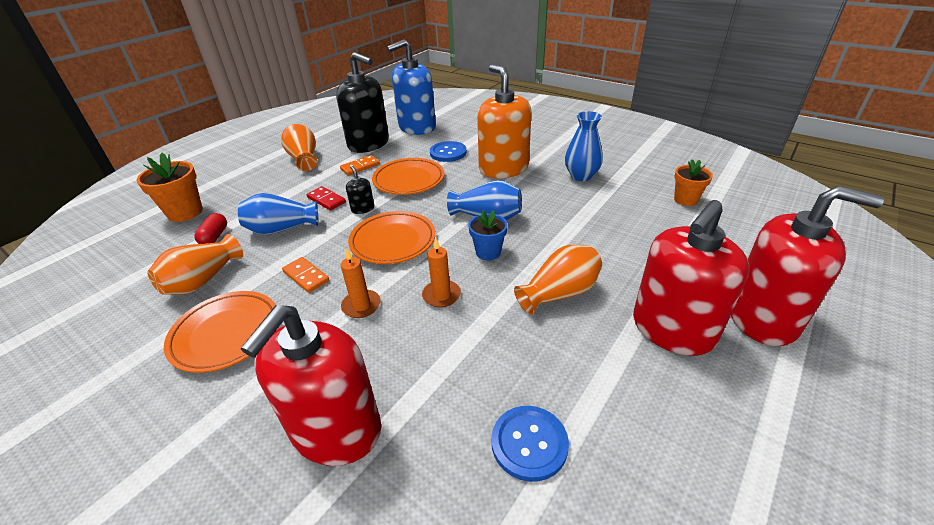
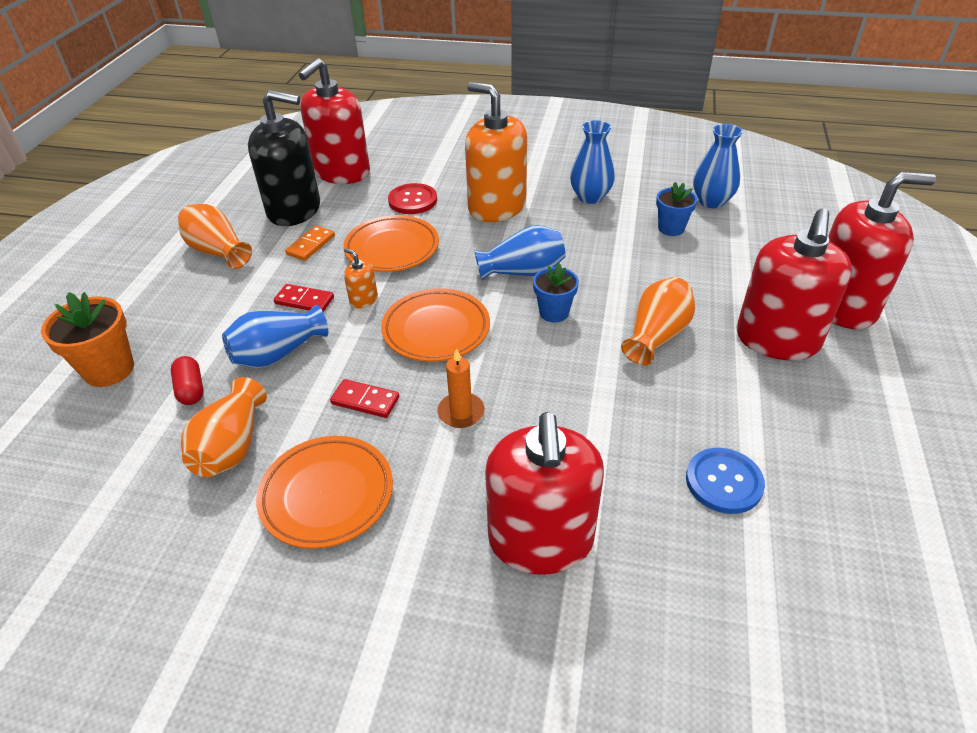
camera: 25 degrees left, 5 degrees up
orange domino [282,257,329,293] -> red domino [330,379,399,418]
black soap dispenser [346,166,374,214] -> orange soap dispenser [344,248,378,308]
blue soap dispenser [387,39,436,135] -> red soap dispenser [299,58,370,184]
orange candle [422,238,461,307] -> none
blue button [430,141,467,162] -> red button [388,183,437,214]
orange flower pot [674,159,713,206] -> blue vase [693,124,743,208]
none -> blue flower pot [656,182,697,236]

